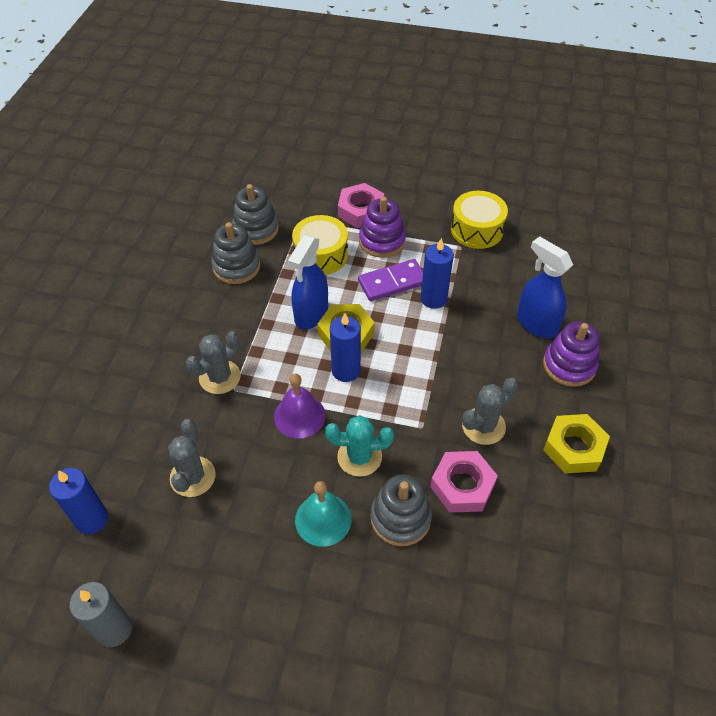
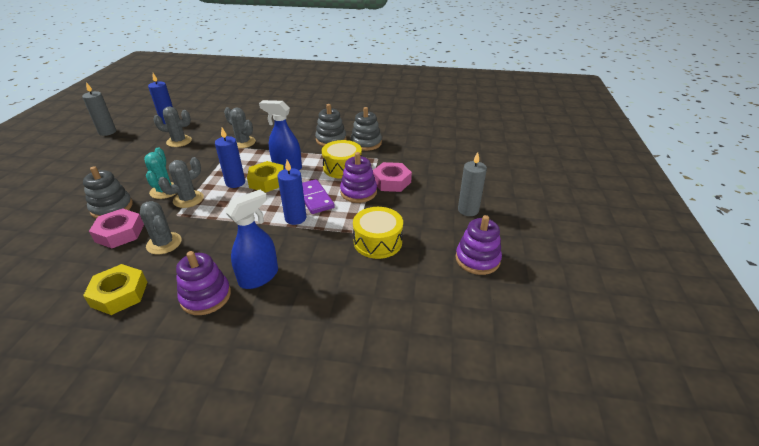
camera: 85 degrees right, 15 degrees down
purple bell [274,373,326,439] -> none
turquoise bell [295,481,352,547] -> none
none -> grey cactus [158,157,204,208]
none -> purple stacking toy [455,215,502,275]
none -> grey candle [458,152,487,216]

